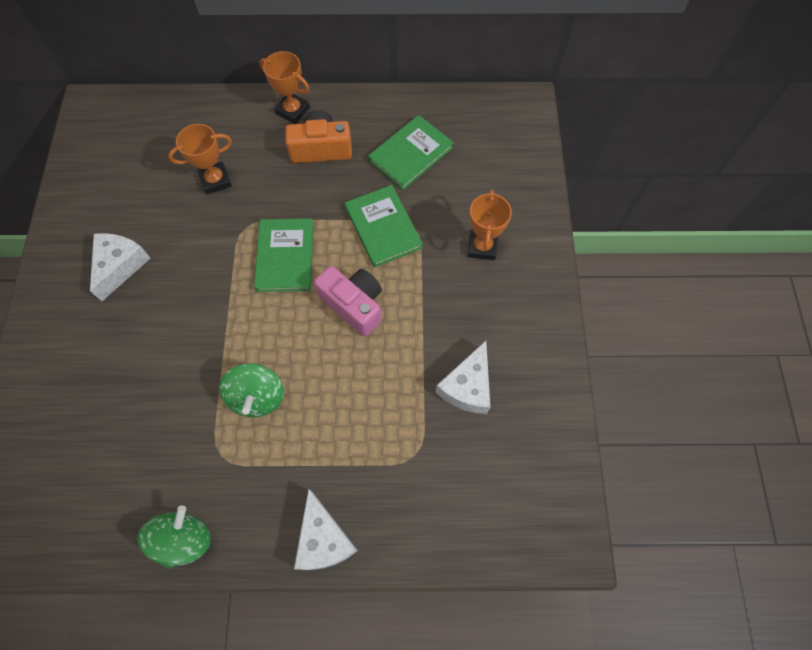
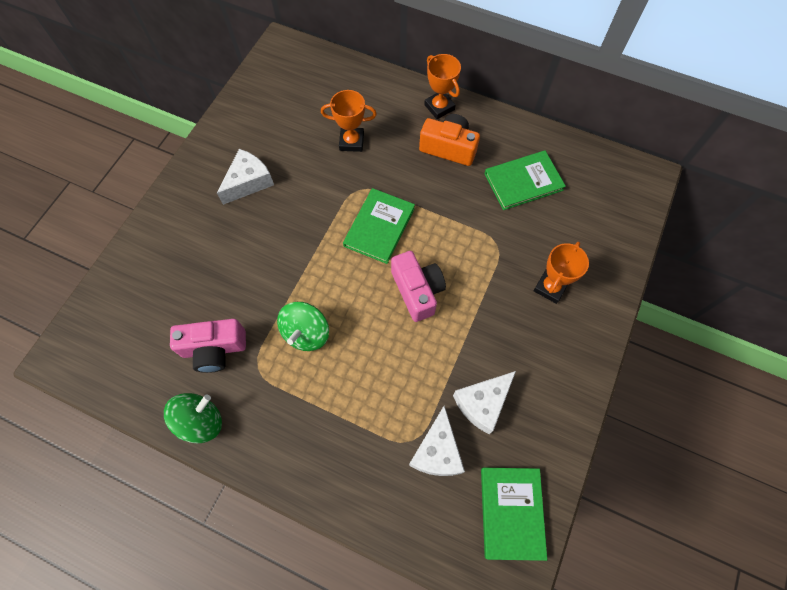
camera: 25 degrees right, 0 degrees up
white cheese [294,489,358,570] -> white cheese moved to [409,406,465,476]
green book [345,185,423,267] -> green book moved to [481,468,547,561]
none -> pink camera [170,319,246,373]

